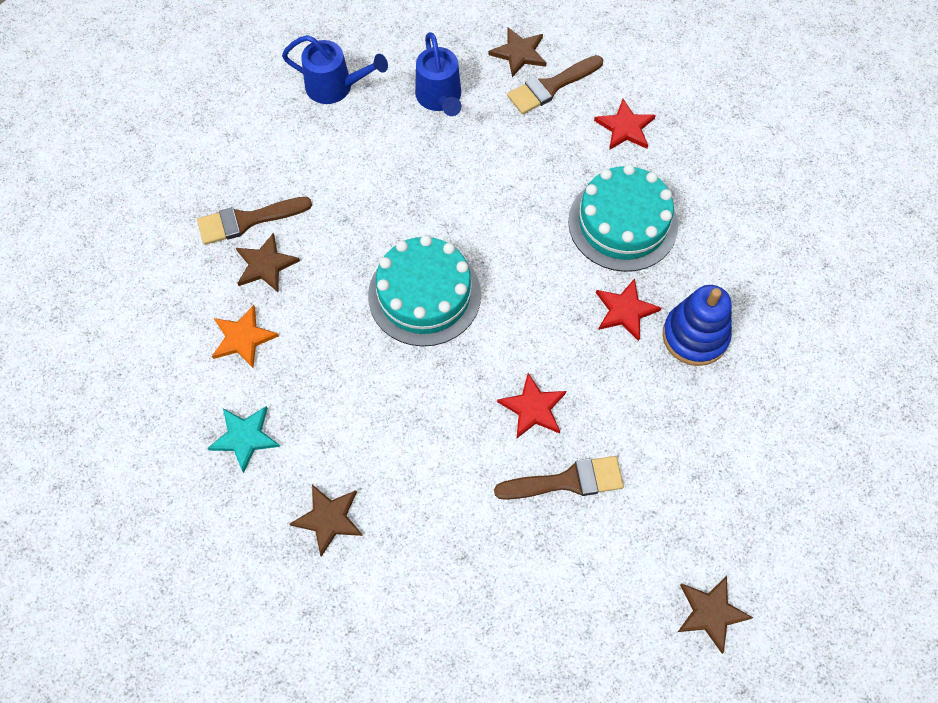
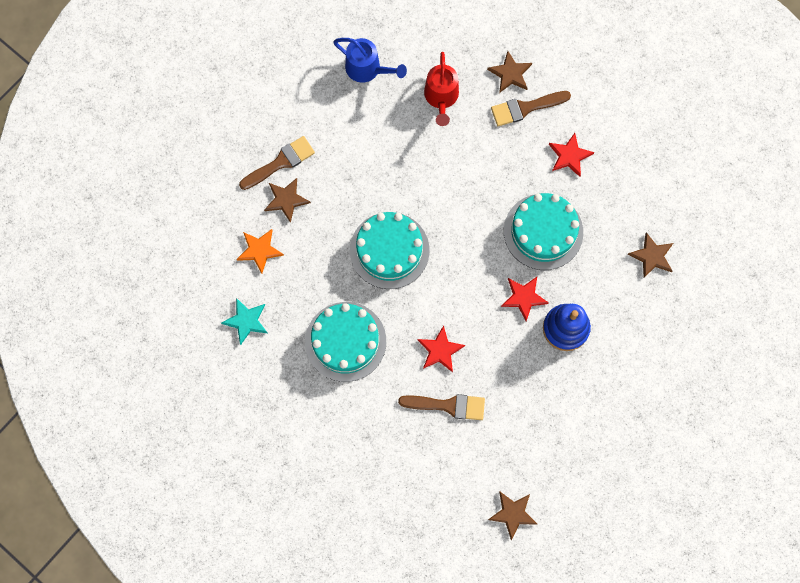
camera: 15 degrees right, 10 degrees up
brown brush [197,197,312,245] -> brown brush turned 150 degrees clockwise [239,136,315,190]
brown star [290,485,363,557] -> brown star moved to [627,232,673,278]
blue watering can [415,32,461,116] -> red watering can [424,52,459,126]
none -> turquoise cake [305,302,386,382]

